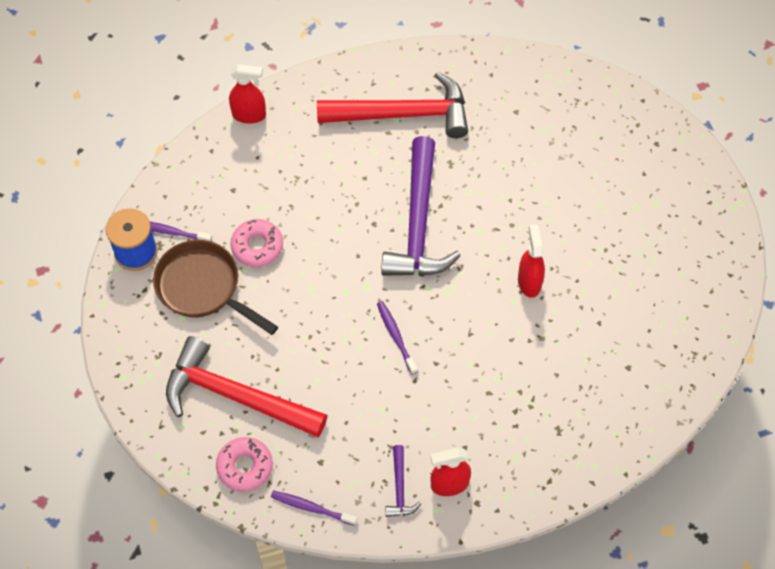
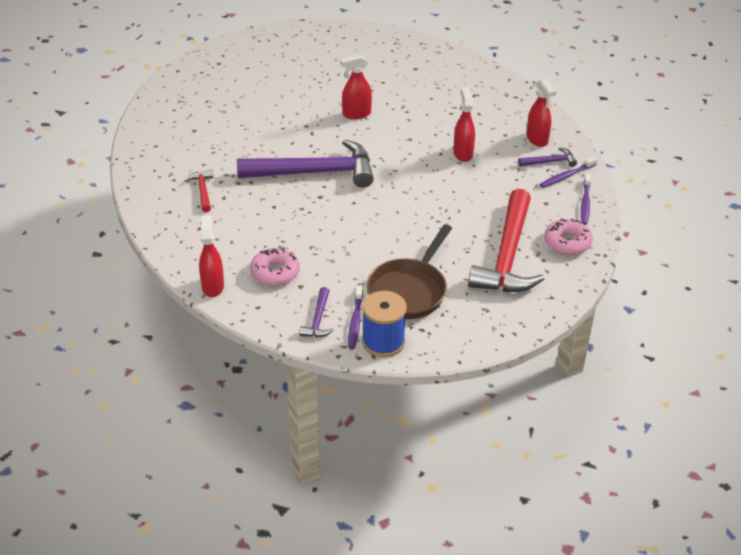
camera: 100 degrees left, 20 degrees down
pink donut [231,219,283,267] -> pink donut moved to [250,248,300,286]
red hammer [317,72,468,138] -> red hammer [185,170,213,212], size x0.43
purple toothbrush [377,301,418,375] -> purple toothbrush moved to [540,157,598,188]
none -> purple hammer [299,287,334,337]
none -> red spray bottle [453,88,475,162]

